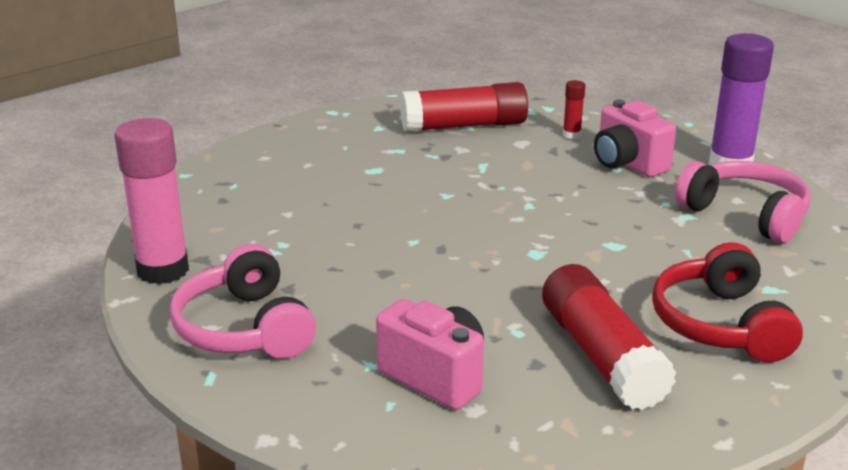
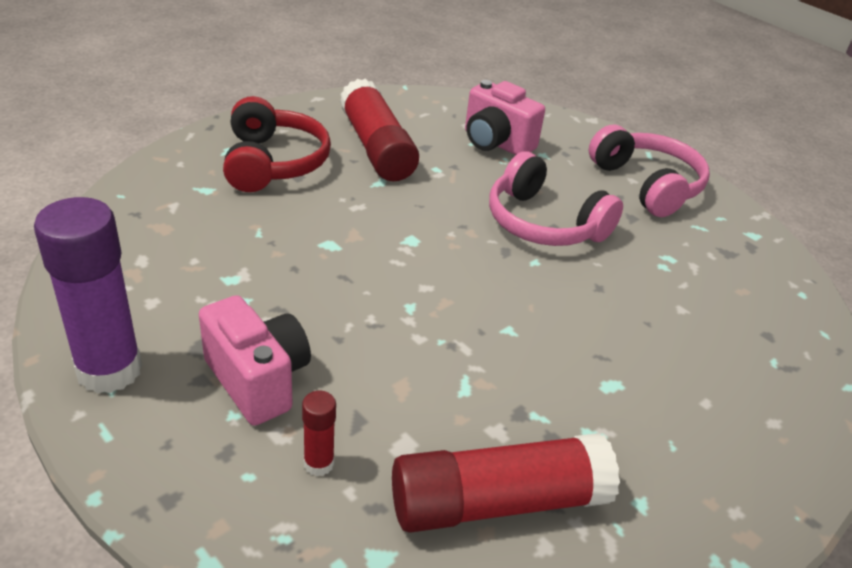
camera: 175 degrees right, 10 degrees up
pink glue stick [114,118,189,284] -> none
pink headphones [675,161,811,243] -> pink headphones moved to [489,151,623,246]

